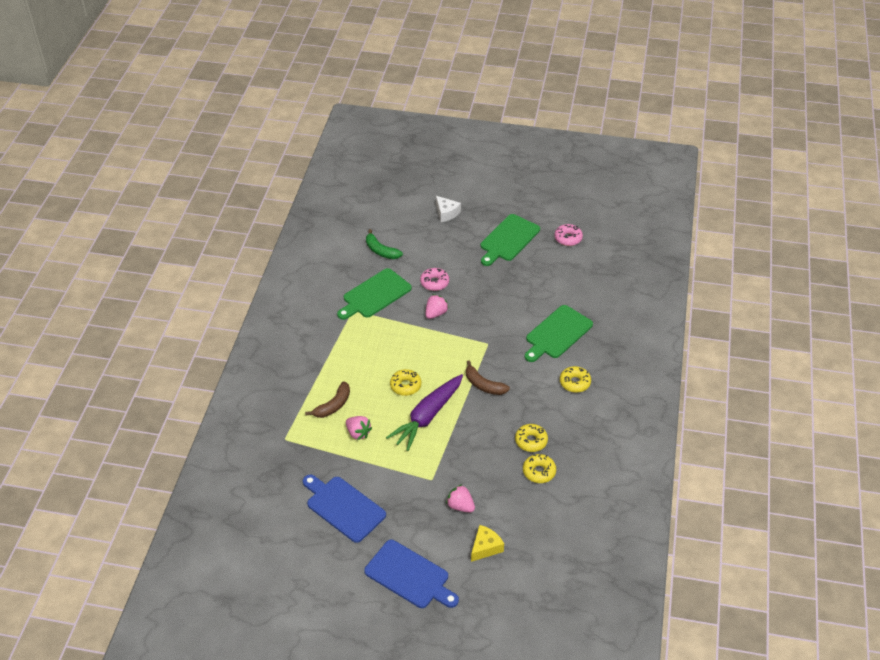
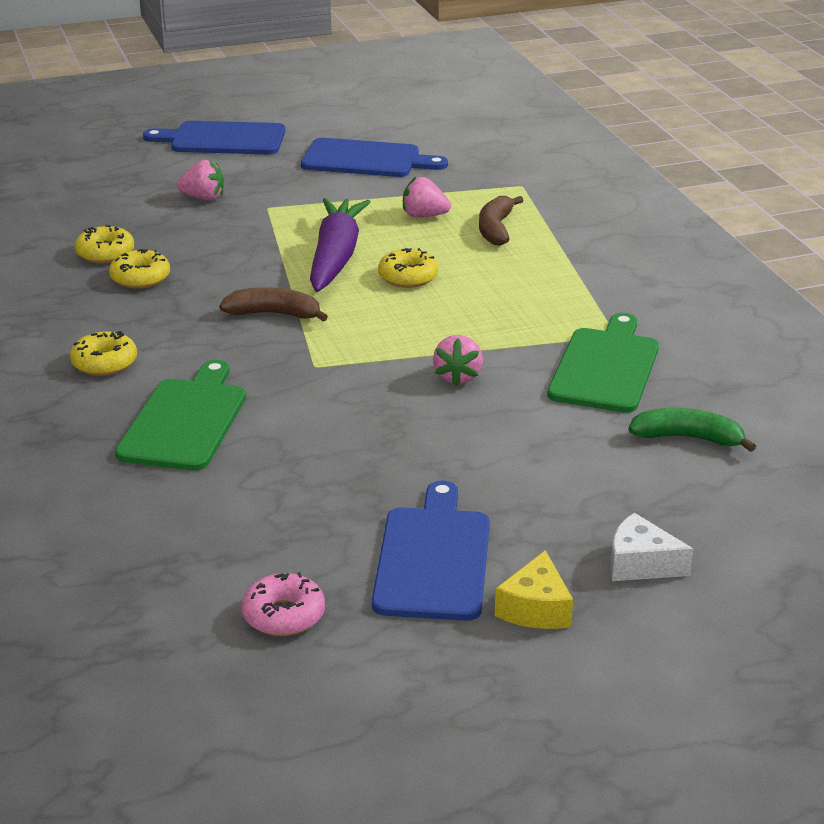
camera: 150 degrees right, 15 degrees down
pink donut [420,268,449,291] -> none
yellow cheese [471,525,504,562] -> yellow cheese moved to [495,550,573,629]
green cutting board [481,214,540,266] -> blue cutting board [372,481,490,621]

